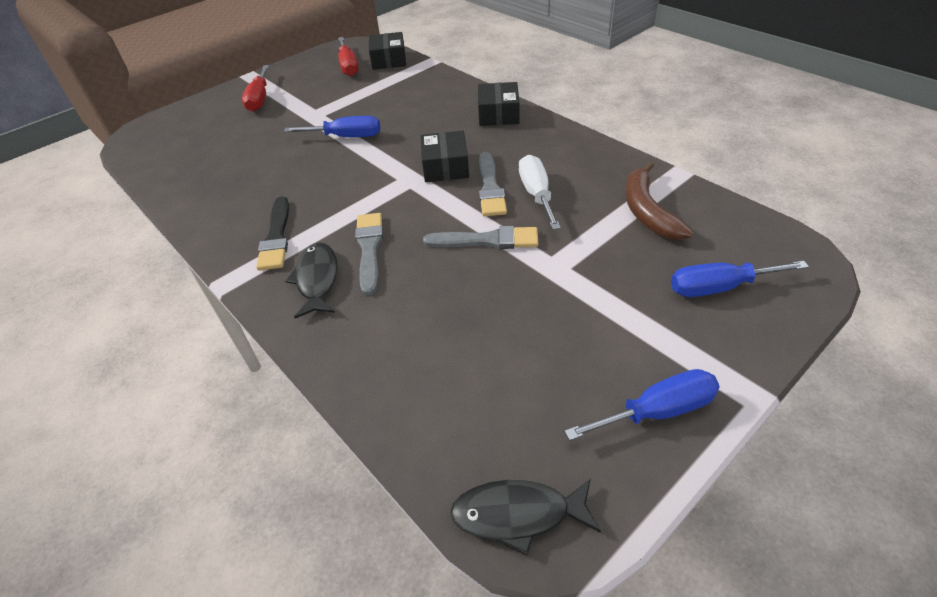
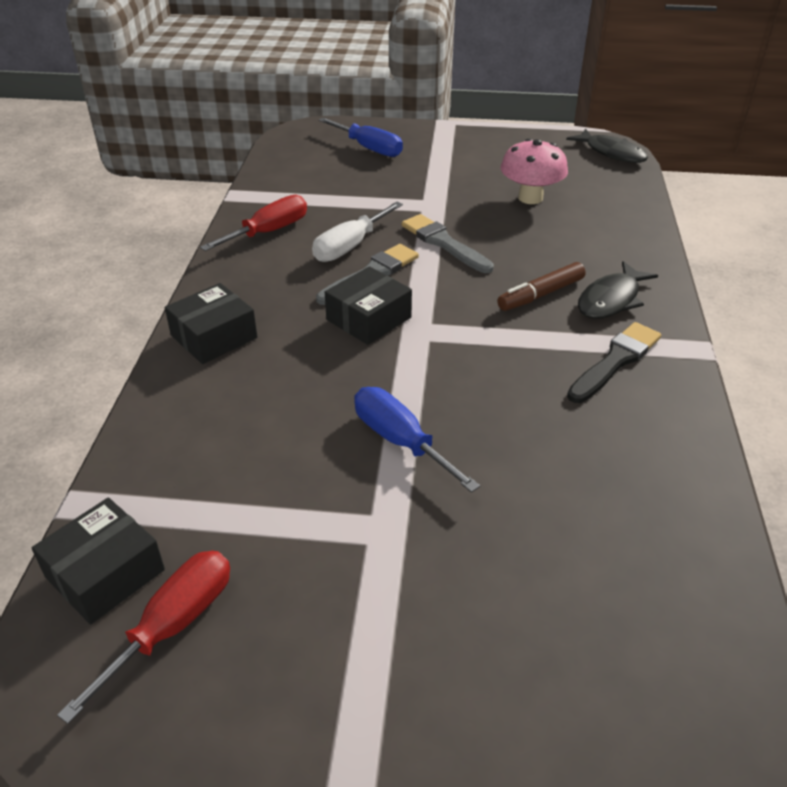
camera: 135 degrees left, 5 degrees down
red screwdriver [242,65,269,112] -> red screwdriver moved to [200,195,307,251]
grey brush [355,213,383,295] -> brown marker [497,262,585,311]
blue screwdriver [565,369,720,441] -> none
brown banana [626,162,693,240] -> none
none -> pink mushroom [500,139,568,204]

